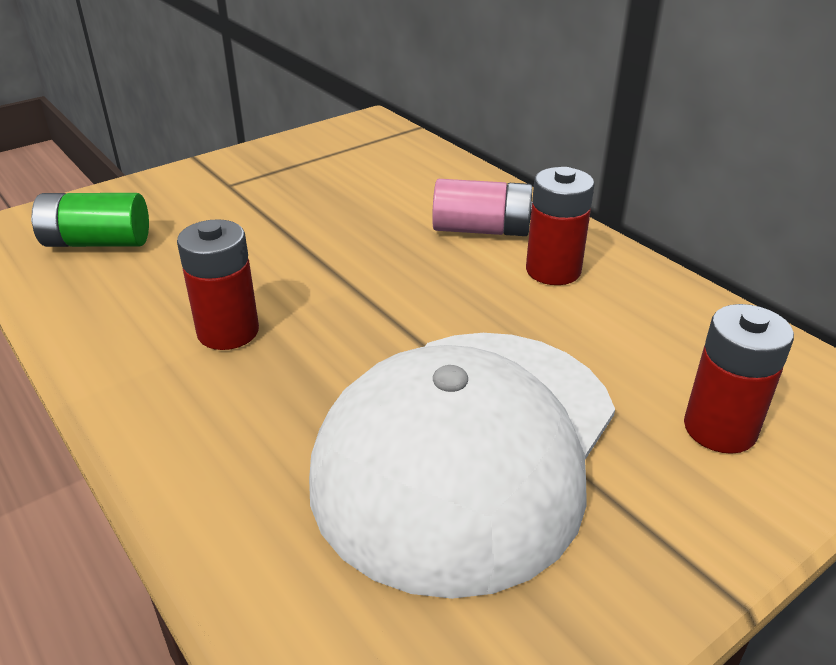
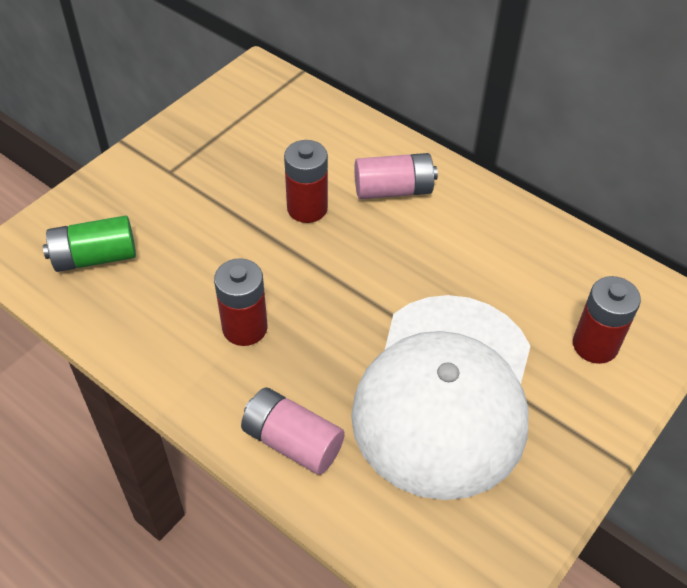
camera: 15 degrees left, 15 degrees up
red battery [526,167,594,285] -> red battery moved to [284,140,328,223]
none -> pink battery [241,387,345,475]

